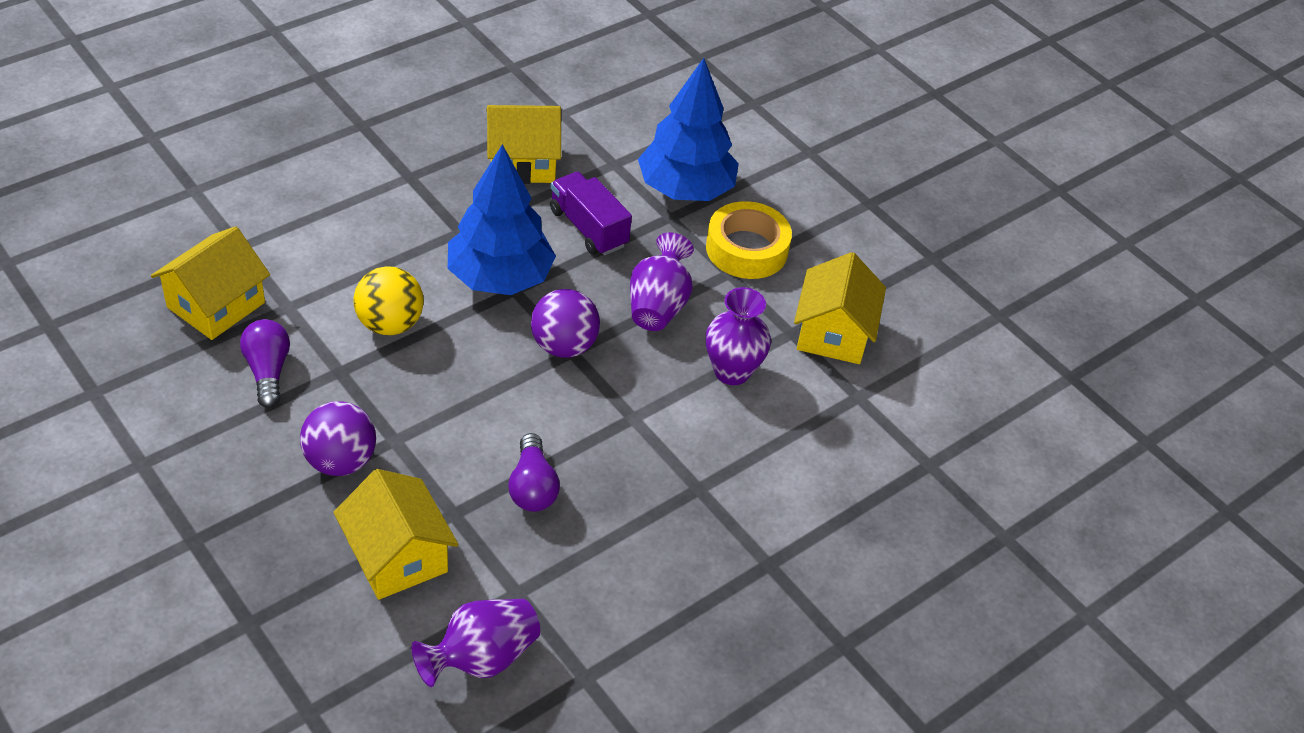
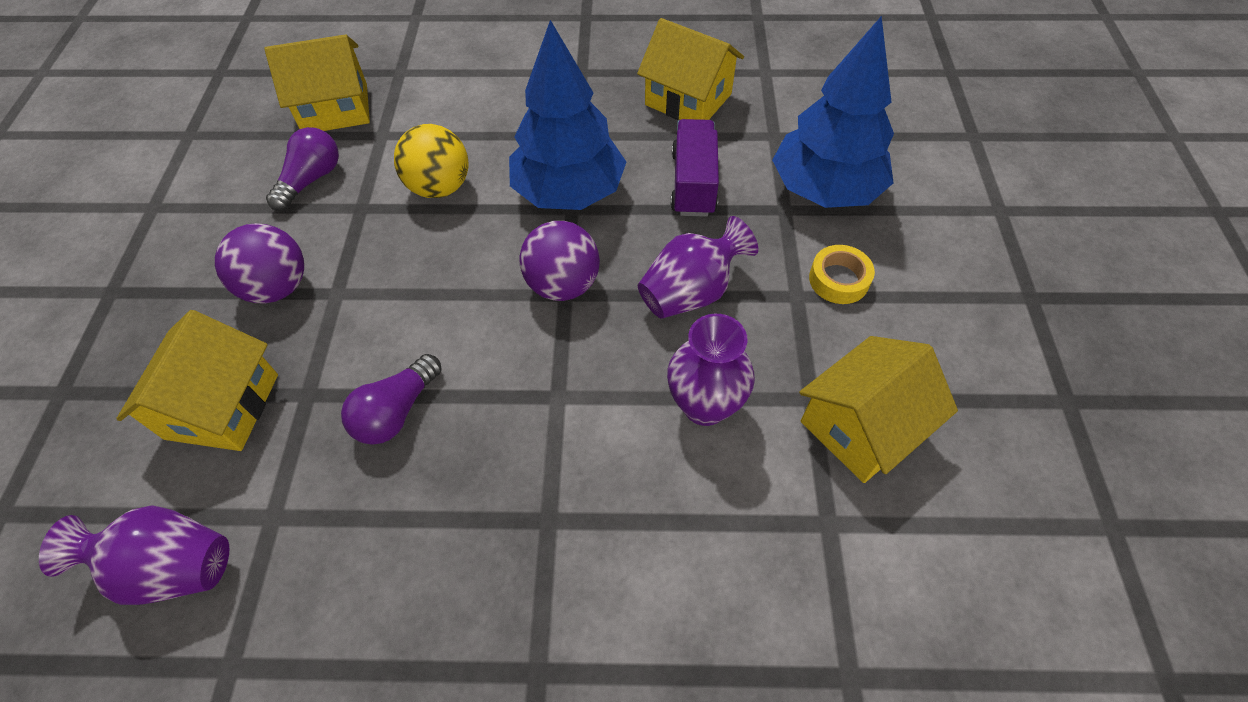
camera: 45 degrees right, 10 degrees up
yellow tape [706,201,792,279] -> yellow tape [809,245,875,304], size x0.59

